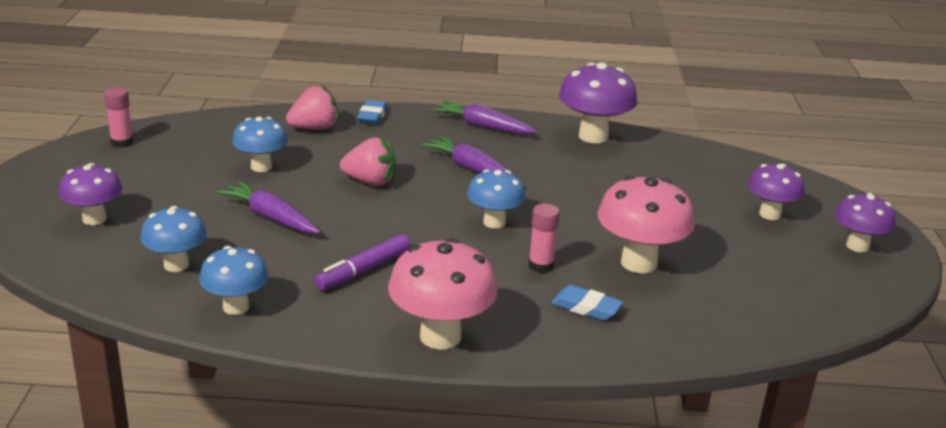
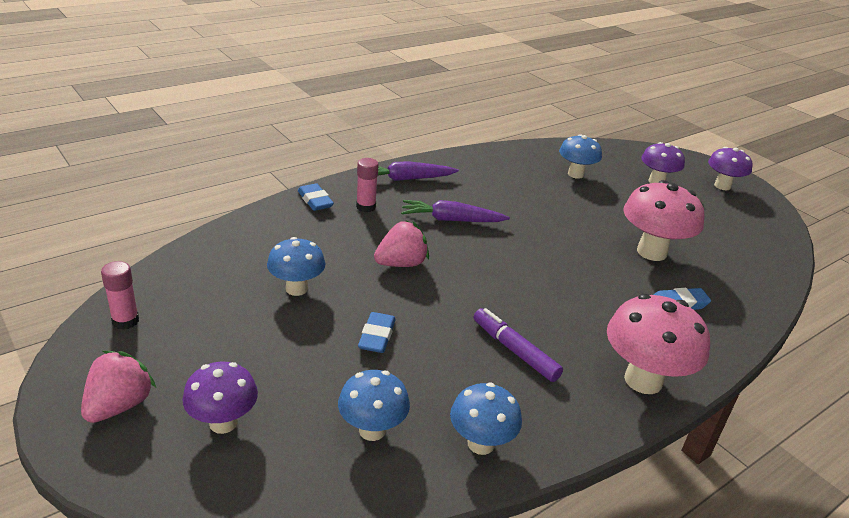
camera: 40 degrees left, 5 degrees up
purple carrot [217,181,320,234] -> blue eraser [358,312,396,353]
pink strawberry [286,85,339,129] -> pink strawberry moved to [81,351,156,423]
purple marker [314,234,410,291] -> purple marker turned 135 degrees clockwise [474,308,563,382]
blue mushroom [467,169,526,228] -> blue mushroom moved to [559,134,602,179]
pink glue stick [528,203,560,273] -> pink glue stick moved to [356,158,379,212]
purple mushroom [559,62,637,143] -> none

